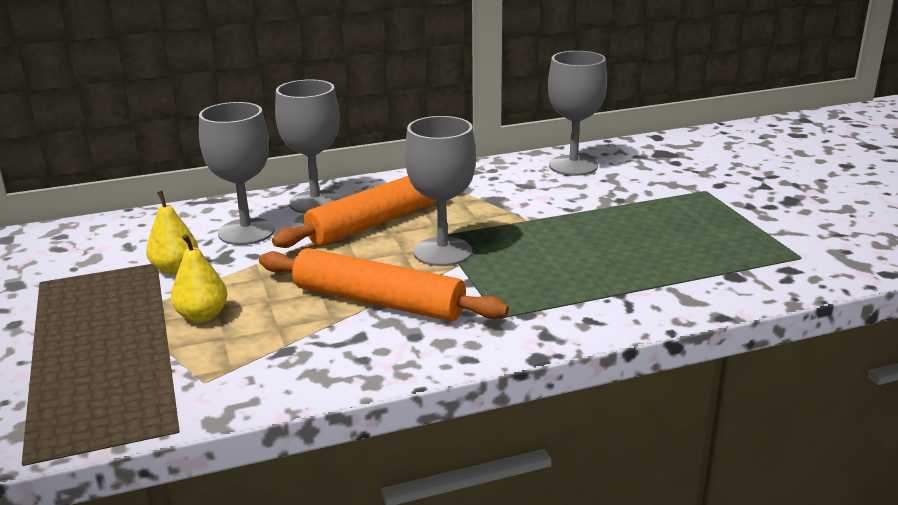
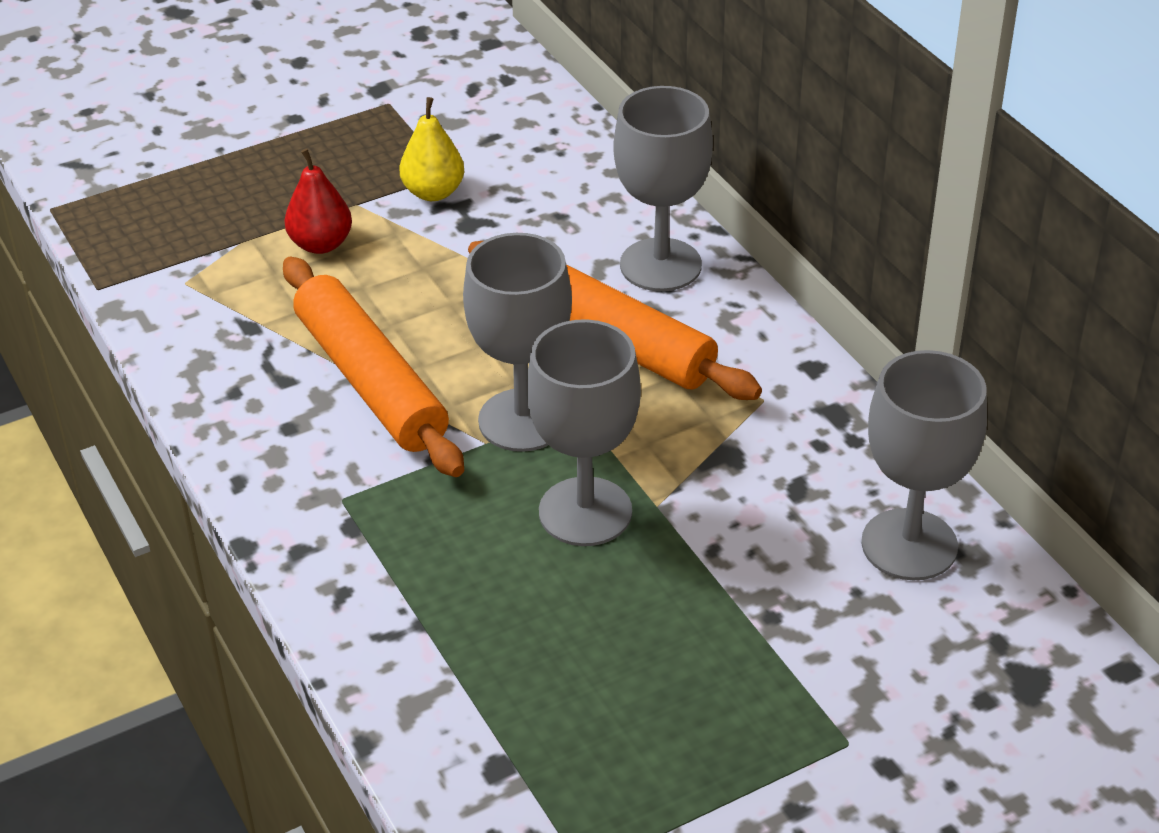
camera: 80 degrees right, 15 degrees up
yellow pear [171,234,227,323] -> red pear [284,149,352,254]
grey goblet [199,102,275,245] -> grey goblet moved to [527,319,641,546]
orange rolling pin [259,248,509,321] -> orange rolling pin turned 45 degrees counterclockwise [283,257,464,477]

